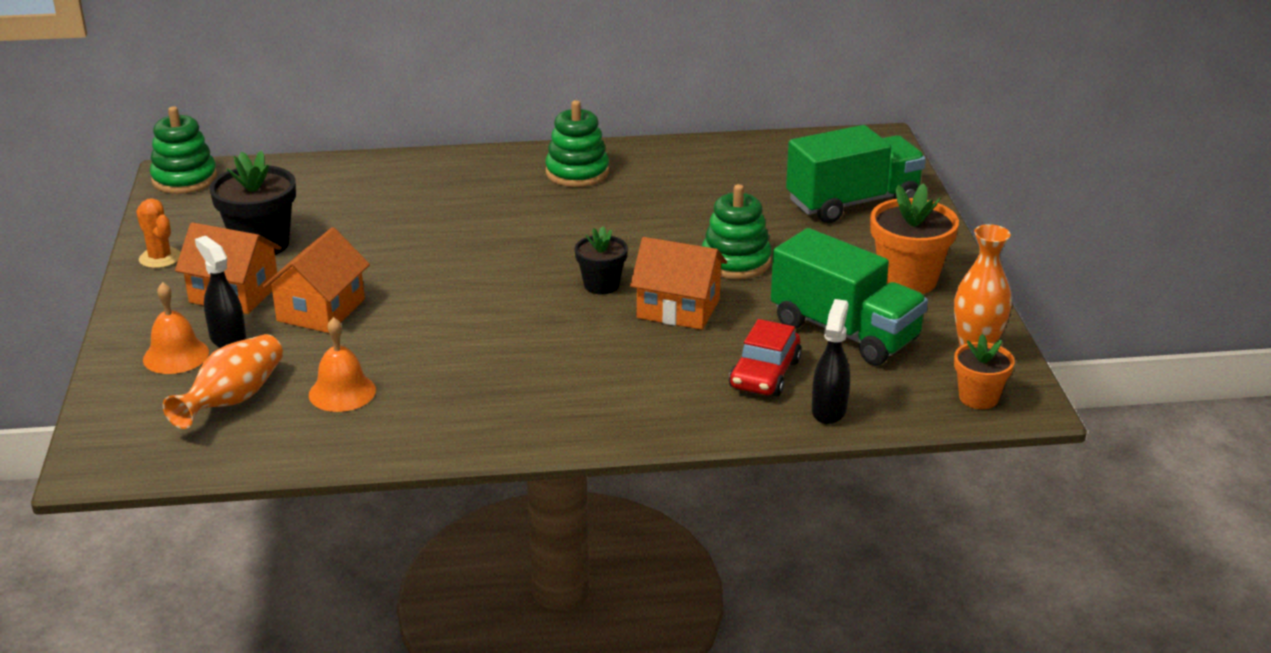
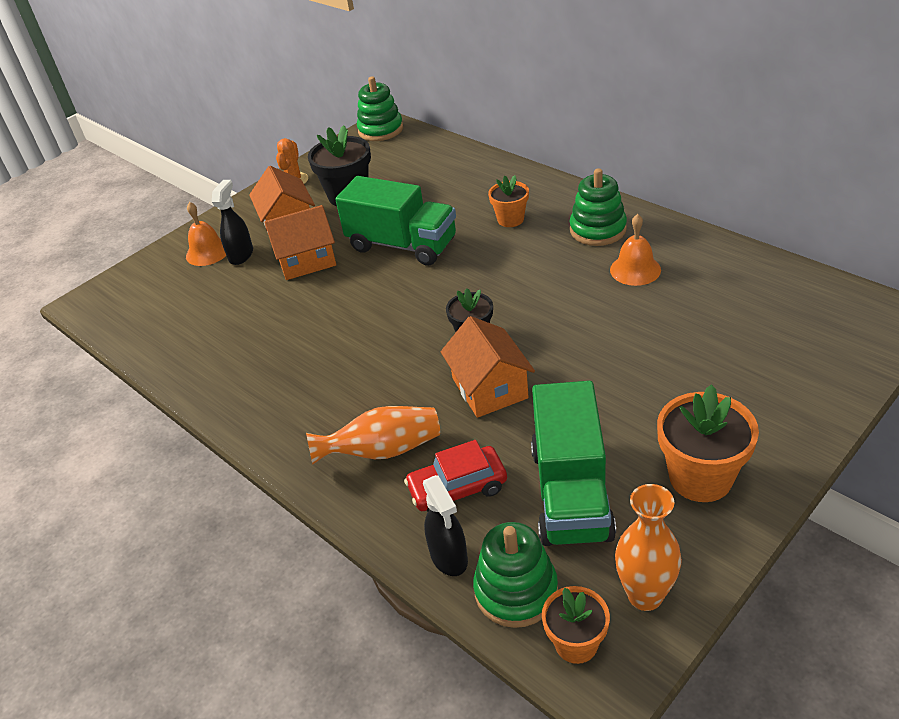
camera: 55 degrees right, 10 degrees up
orange vase [163,334,283,429] -> orange vase moved to [306,406,440,465]
orange bell [309,317,376,412] -> orange bell moved to [610,214,661,286]
green stacking toy [702,184,772,279] -> green stacking toy moved to [473,522,558,628]
green truck [786,125,926,223] -> green truck moved to [335,176,456,265]
black spray bottle [812,299,850,424] -> black spray bottle turned 90 degrees clockwise [423,475,468,576]
none -> orange flower pot [488,175,529,227]

